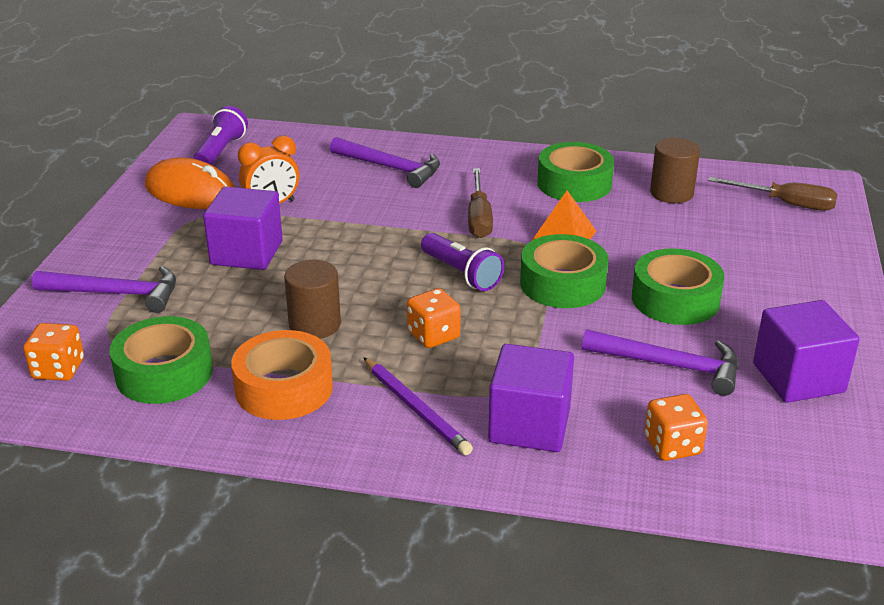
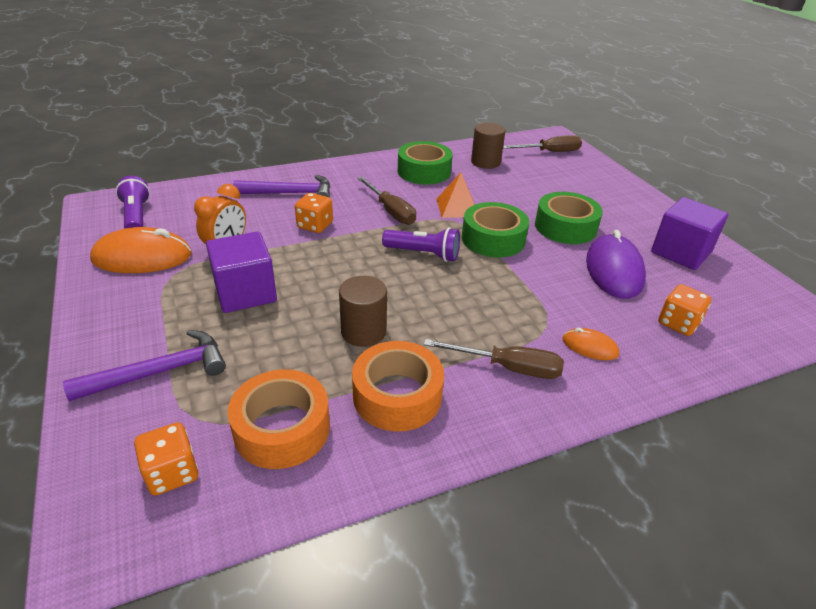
camera: 35 degrees left, 5 degrees up
green tape [110,316,213,404] -> orange tape [228,369,330,469]
purple pencil [363,357,473,455] -> brown screwdriver [424,339,564,379]
orange dice [407,288,461,348] -> orange dice moved to [295,193,333,233]
purple cube [488,344,574,452] -> orange mouse [563,328,619,360]
purple hammer [582,329,739,396] -> purple mouse [586,230,646,299]

